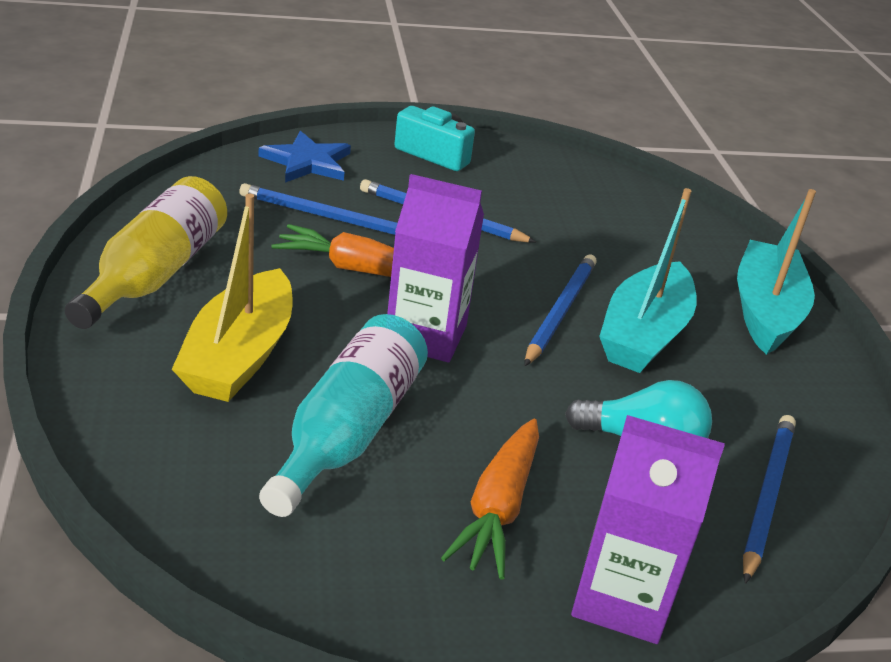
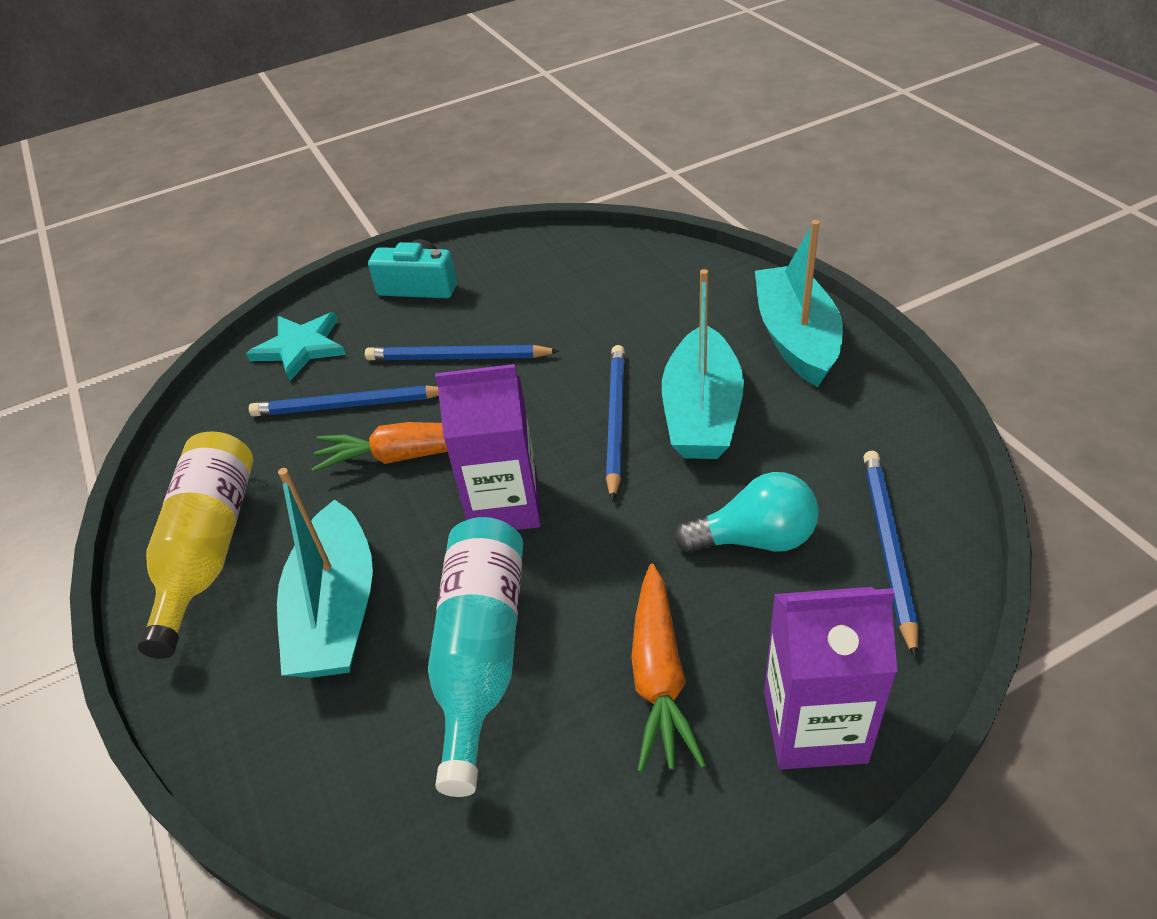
camera: 10 degrees left, 10 degrees up
yellow boat [172,194,292,402] -> turquoise boat [277,468,373,678]
blue star [259,131,351,183] -> turquoise star [246,312,346,382]

